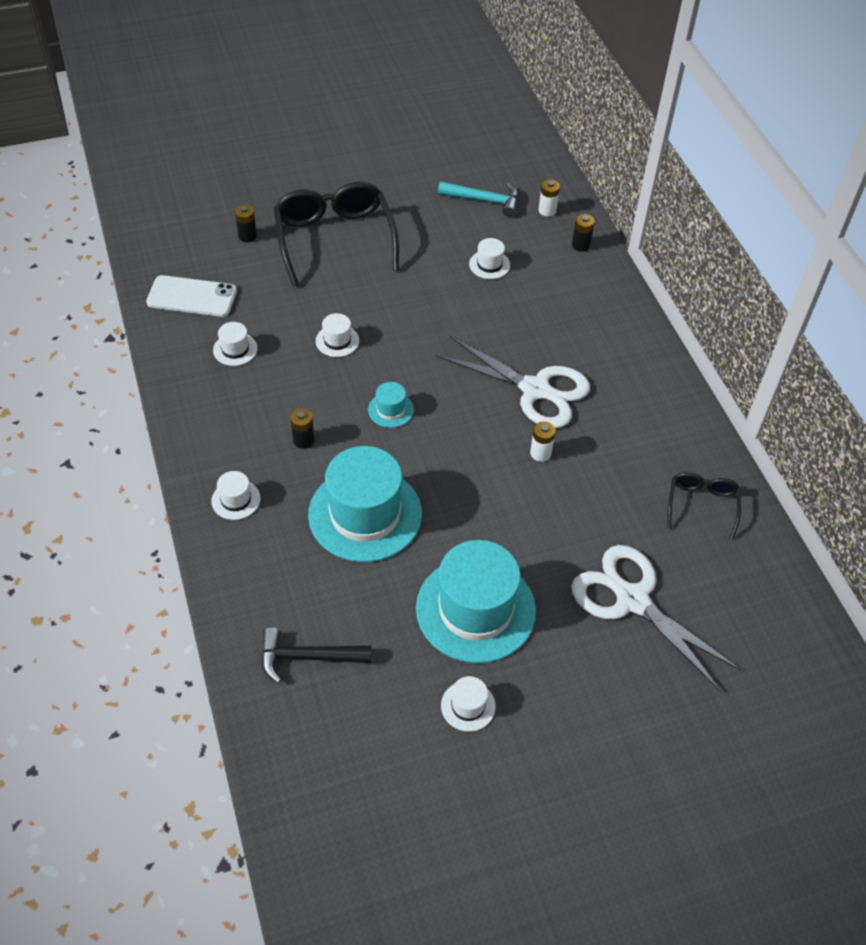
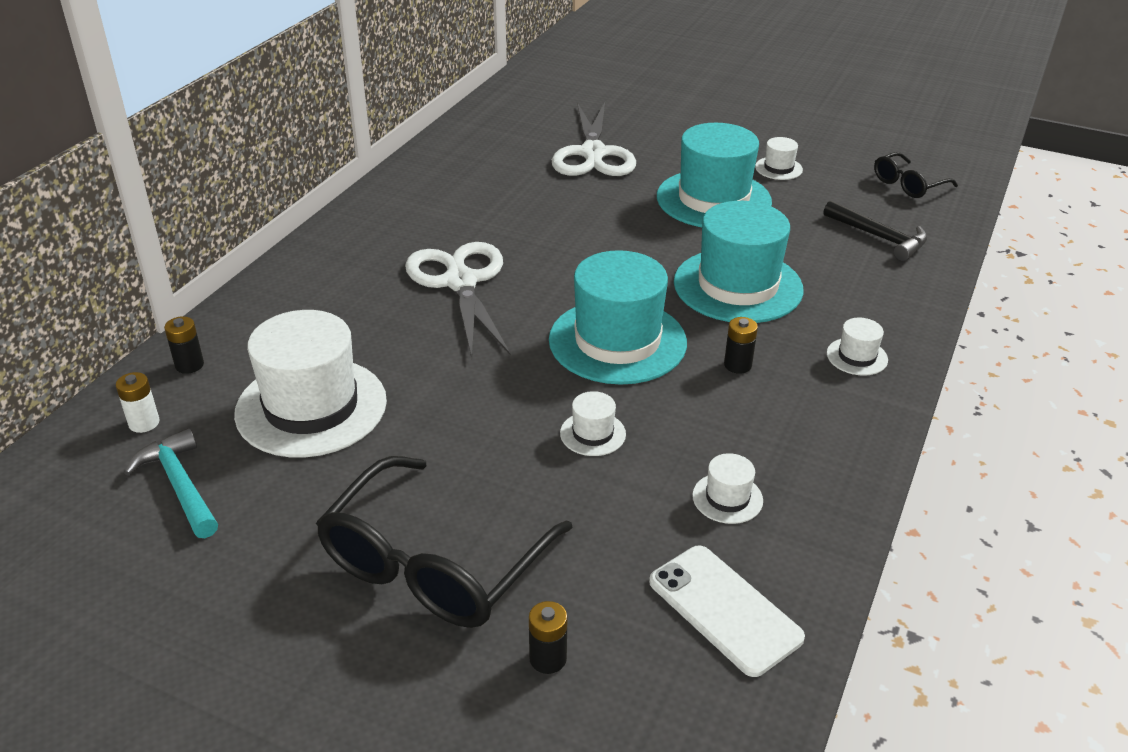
camera: 135 degrees left, 15 degrees down
turquoise hat [368,382,414,428] -> turquoise hat [549,250,687,385], size x2.32
white hat [469,238,510,279] -> white hat [234,310,387,457], size x2.32
white battery [530,421,556,462] -> none
black glasses [668,472,741,540] -> black glasses moved to [874,152,958,198]

